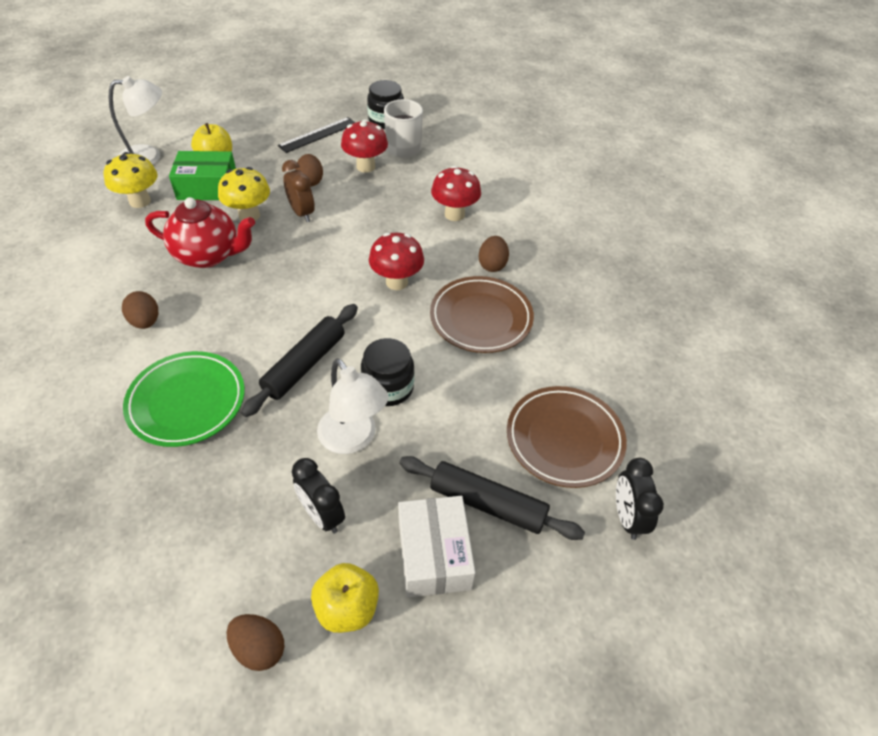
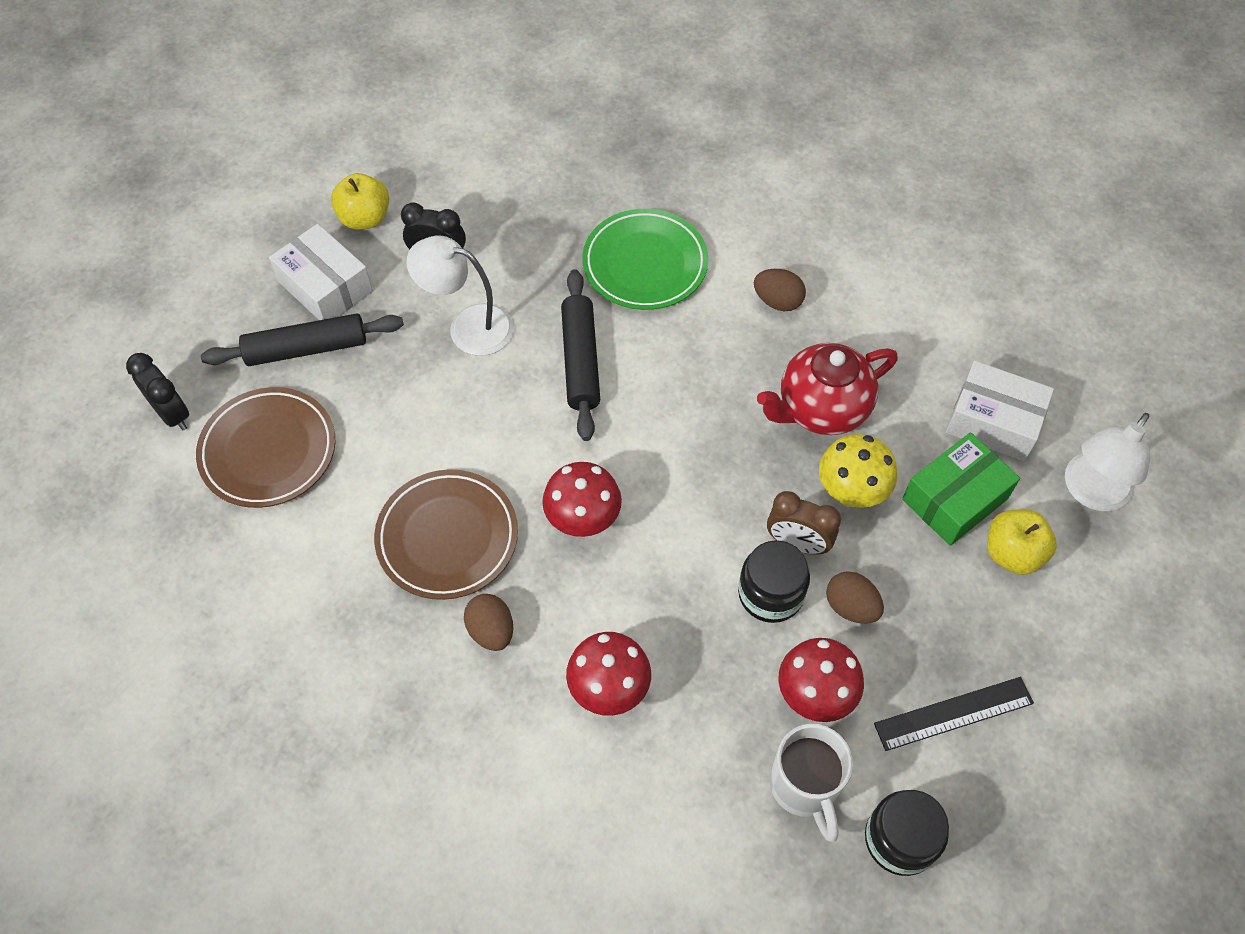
camera: 145 degrees right, 10 degrees up
yellow mushroom [103,152,158,208] -> white box [946,361,1054,461]
brown egg [227,614,284,671] -> none
black ruler [278,117,356,153] -> black ruler turned 60 degrees clockwise [874,677,1034,751]
black jar [361,338,414,406] -> black jar moved to [738,540,810,623]

